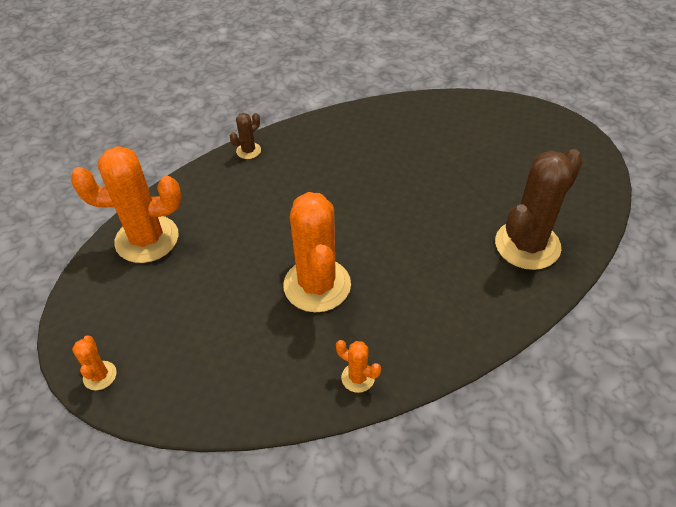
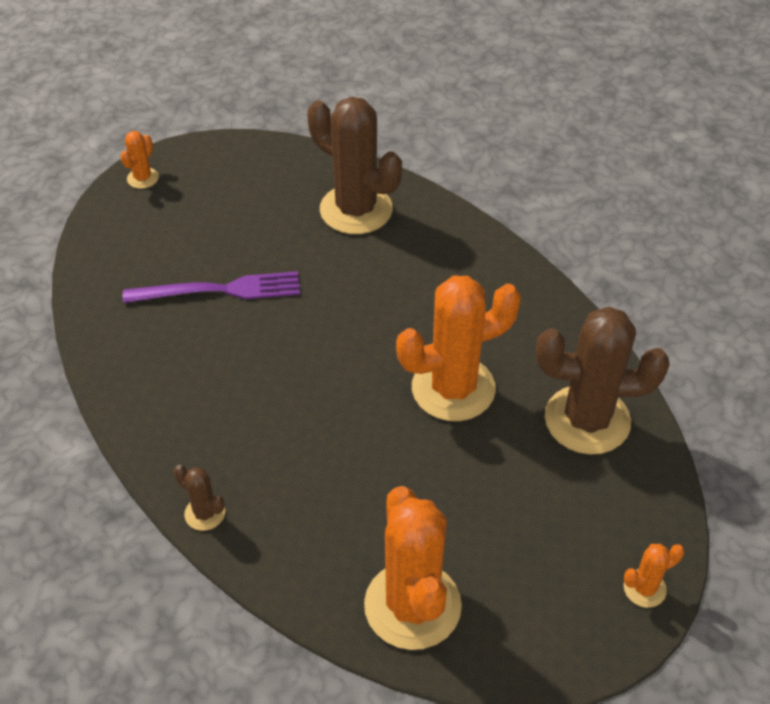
camera: 100 degrees left, 0 degrees up
orange cactus [336,340,381,393] -> orange cactus moved to [120,131,159,189]
none -> purple fork [123,271,300,303]
none -> brown cactus [536,307,670,455]

